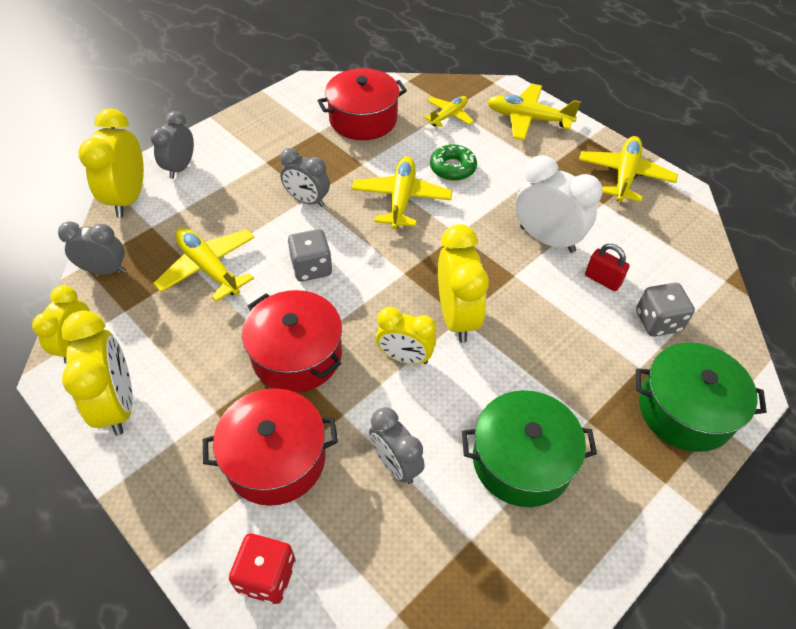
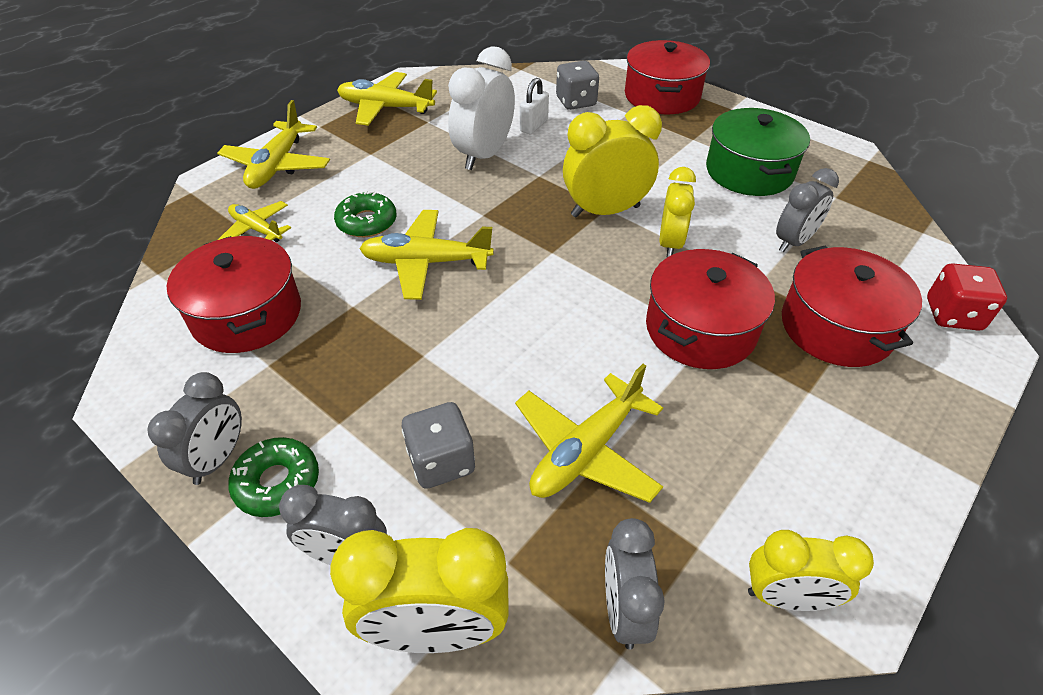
camera: 95 degrees left, 5 degrees down
yellow clock [61,311,133,436] -> none
grey clock [280,148,330,207] -> grey clock moved to [147,372,242,485]
grey dice [288,229,332,281] -> grey dice moved to [402,402,475,489]
red padlock [585,244,630,291] -> white padlock [520,78,549,134]
green pot [636,343,767,452] -> red pot [625,40,710,114]
none -> green donut [228,437,319,517]

